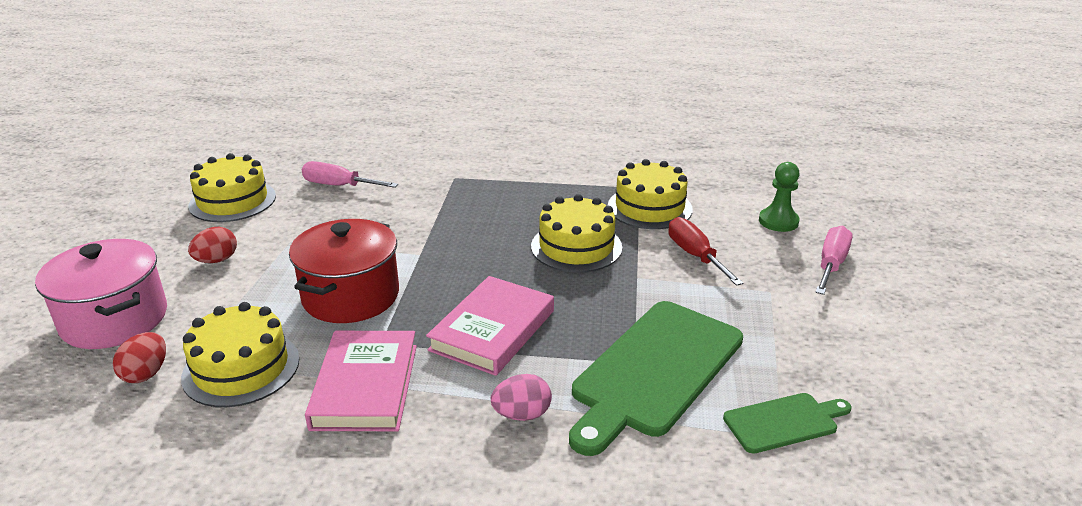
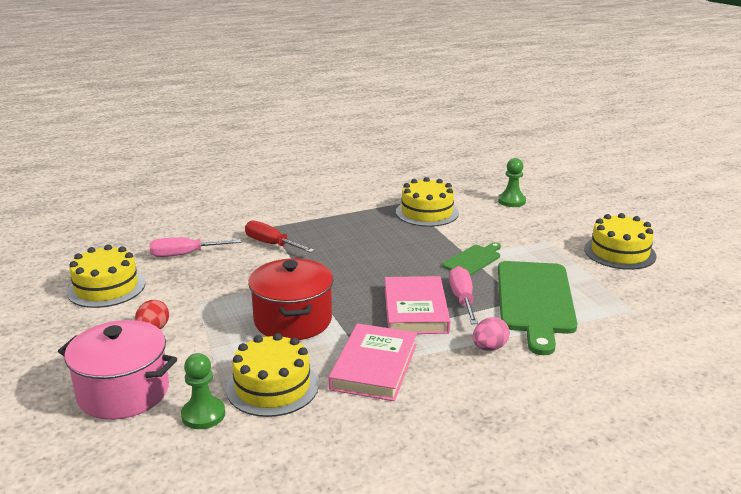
camera: 30 degrees left, 5 degrees down
red egg [113,332,166,383] -> green pawn [181,353,225,429]
pink book [305,331,417,431] -> pink book turned 45 degrees clockwise [329,323,417,401]
yellow cake [531,194,622,272] -> yellow cake moved to [584,213,657,270]
red screwdriver [668,217,744,286] -> red screwdriver moved to [245,220,315,253]
green cutting board [723,393,851,454] -> green cutting board moved to [442,242,501,276]
pink screwdriver [815,226,853,295] -> pink screwdriver moved to [449,266,478,324]

